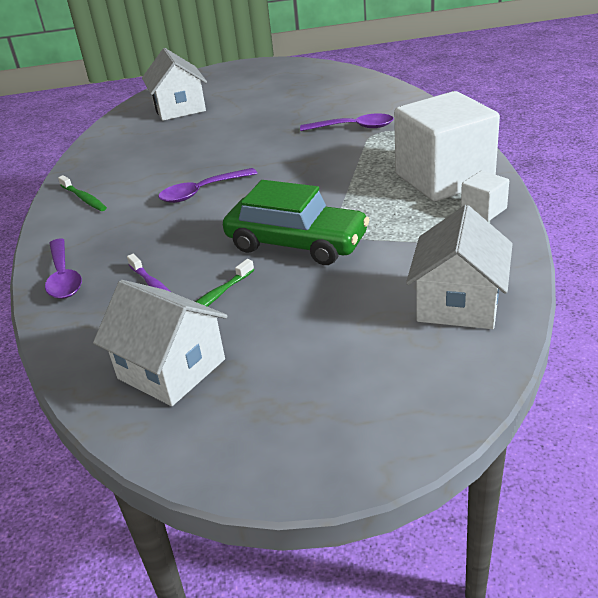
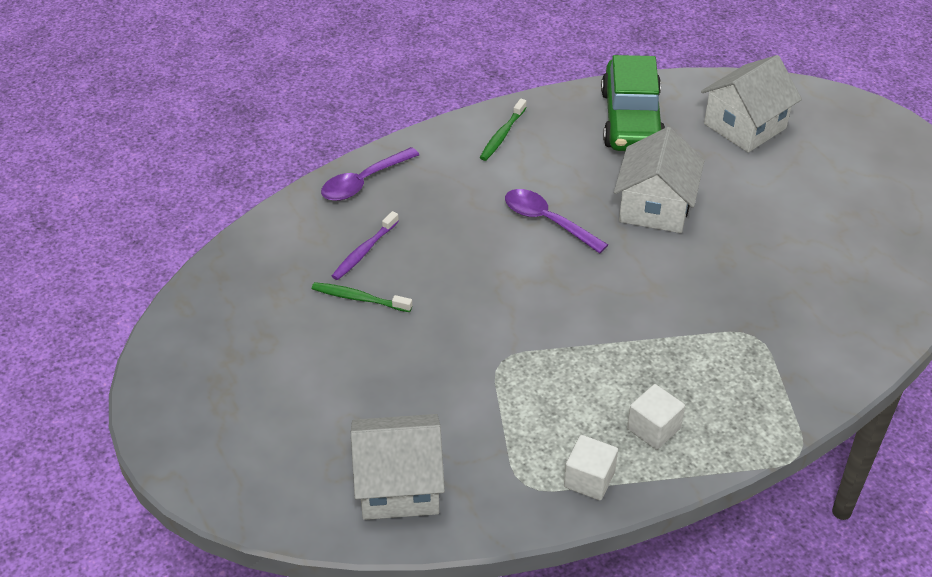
camera: 65 degrees right, 10 degrees up
white house [93,280,228,406] -> white house moved to [614,127,704,233]
green car [223,180,370,265] -> green car moved to [601,55,665,151]
purple spoon [300,113,394,131] -> none
white cube [394,91,500,201] -> white cube [627,384,685,450], size x0.43

